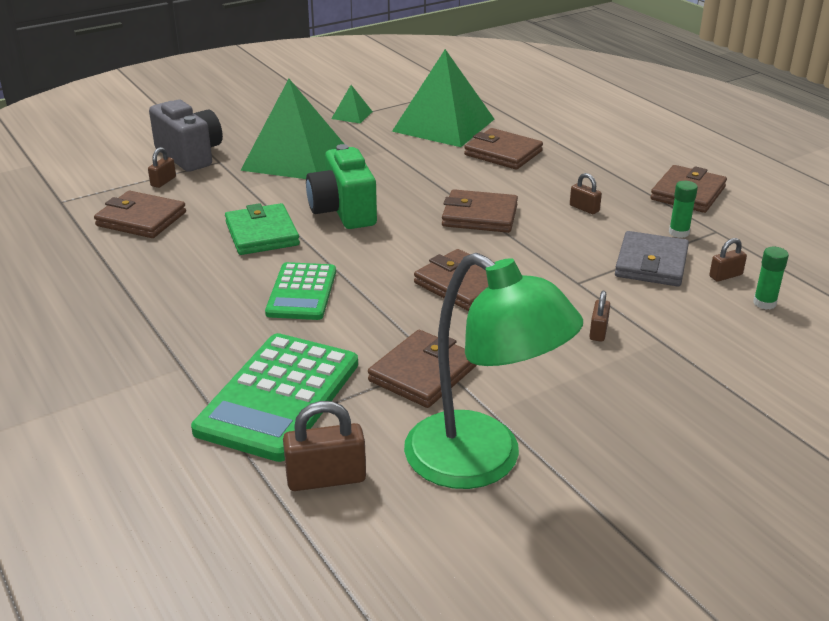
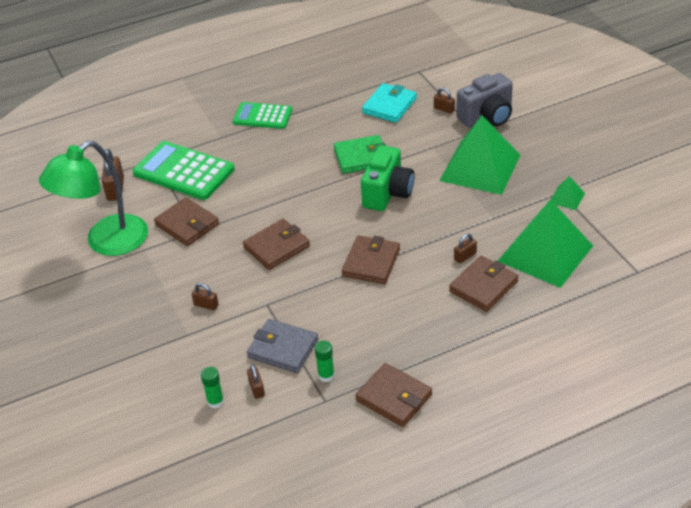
camera: 100 degrees right, 10 degrees up
brown wallet [94,191,186,238] -> turquoise wallet [362,83,417,123]
green calculator [265,262,336,320] -> green calculator moved to [233,102,292,129]
green camera [306,144,377,229] -> green camera turned 120 degrees clockwise [361,145,414,211]
brown padlock [570,173,602,214] -> brown padlock moved to [454,233,477,263]

